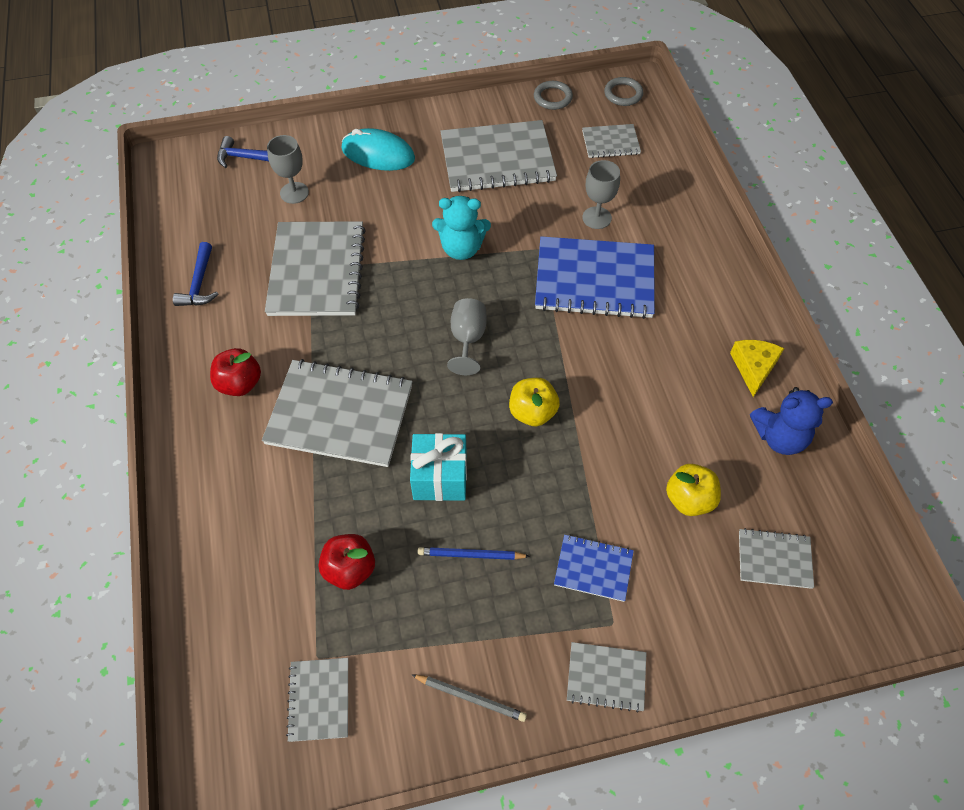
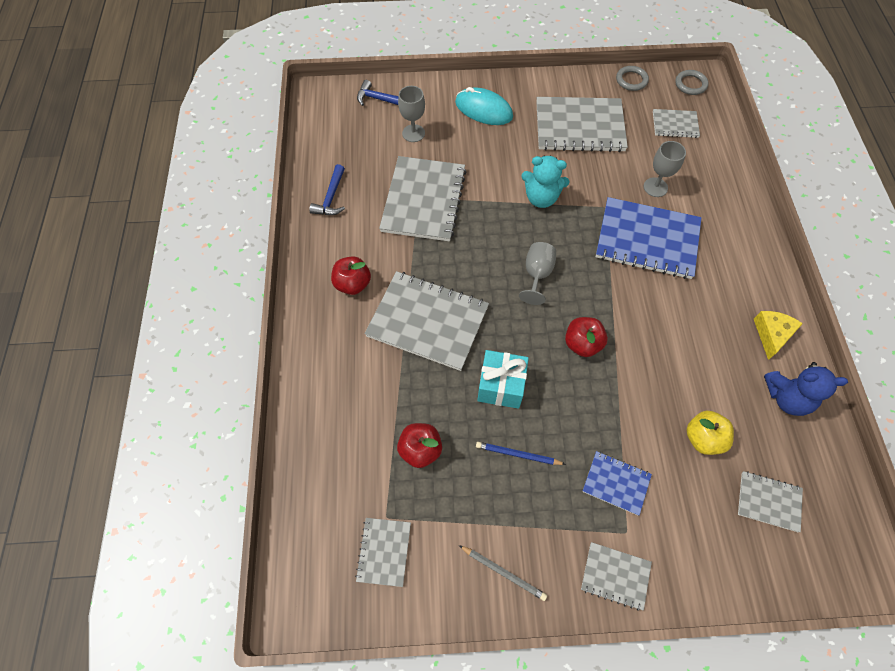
camera: 10 degrees right, 5 degrees up
yellow apple [509,378,560,426] -> red apple [565,317,608,357]

